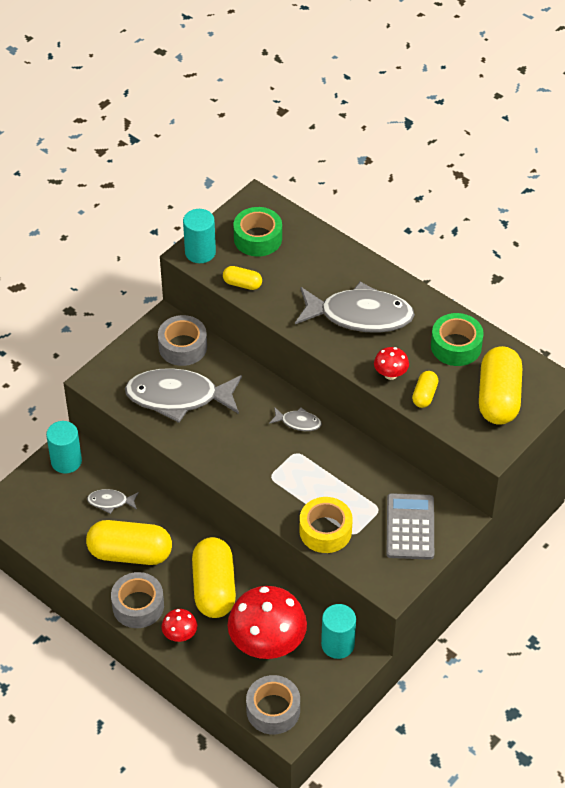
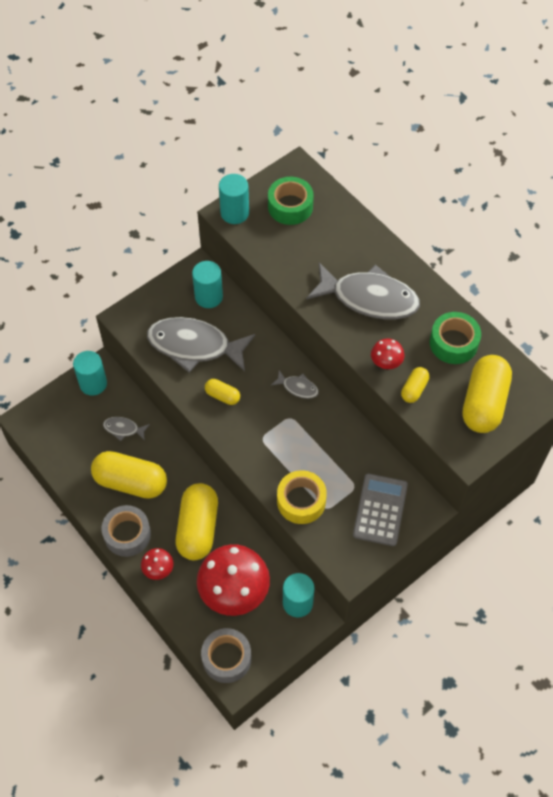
camera: 10 degrees right, 10 degrees up
grey tape [158,315,207,366] -> turquoise cylinder [192,261,223,308]
yellow capsule [223,266,262,290] -> yellow capsule moved to [205,379,240,405]

